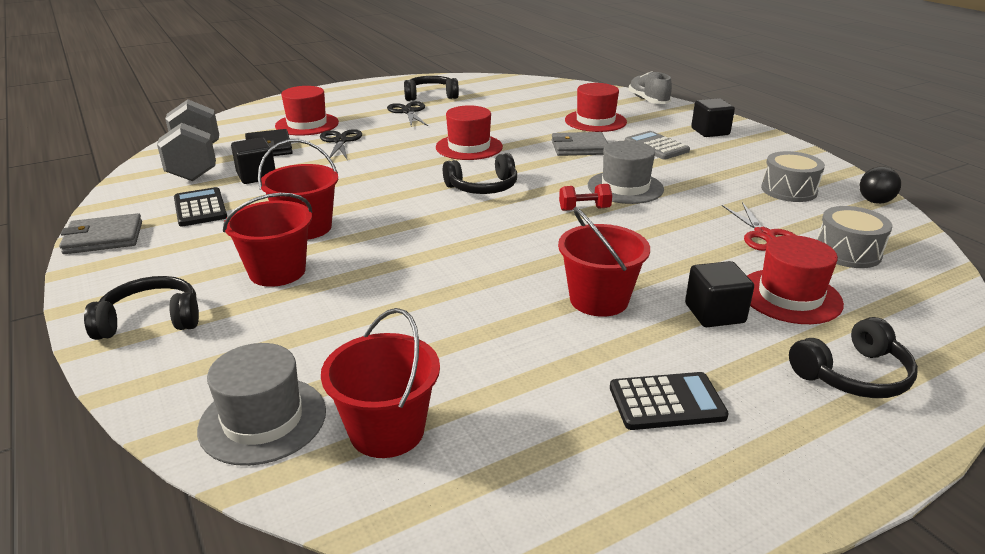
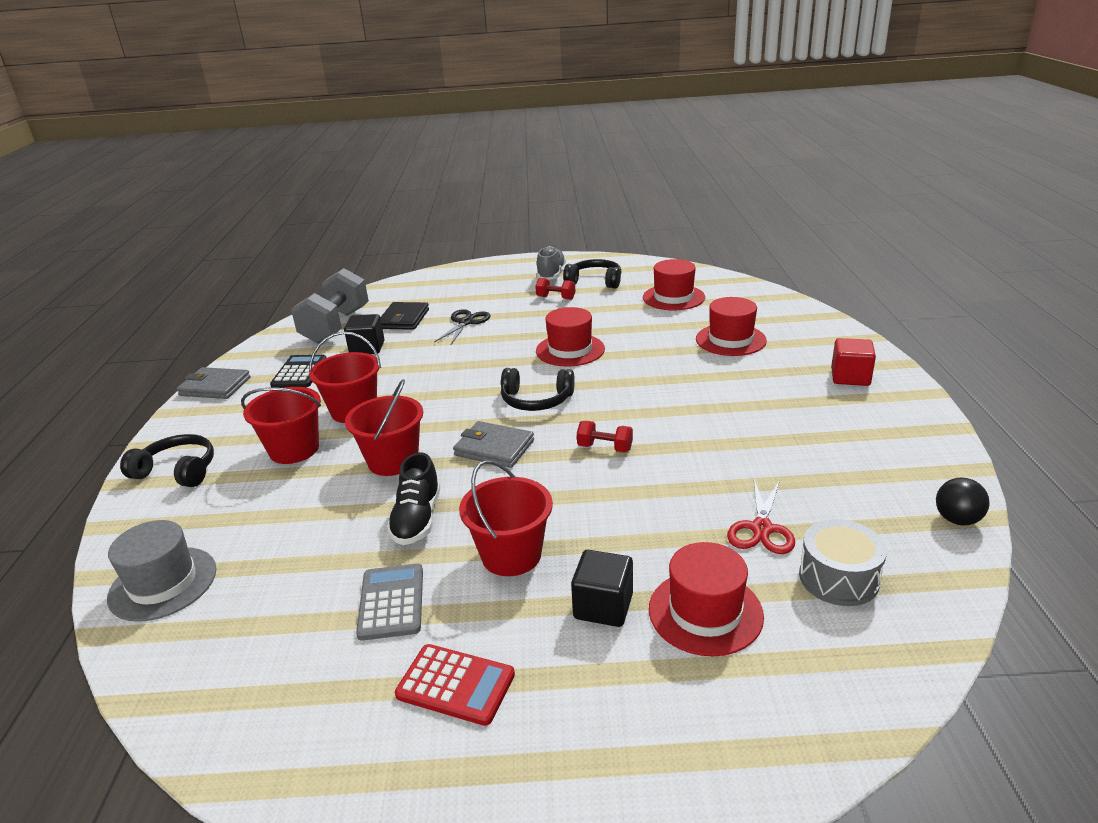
camera: 30 degrees right, 0 degrees up
red hat [275,86,339,136] -> red hat moved to [643,259,705,310]
red bucket [321,308,440,458] -> red bucket moved to [345,379,423,476]
black scissors [387,101,428,126] -> red dumbbell [535,278,575,300]
grey wallet [552,132,608,156] -> grey wallet moved to [453,421,534,468]
grey hat [588,141,664,204] -> none
black calculator [610,372,729,430] -> red calculator [395,644,515,726]
grey calculator [625,131,690,159] -> grey calculator moved to [356,564,423,641]
grey shoe [628,71,672,104] -> grey shoe moved to [537,246,566,280]
black cube [691,98,735,137] -> red cube [831,338,876,386]
grey drum [761,151,825,202] -> none
black headphones [789,317,918,398] -> none
none -> black shoe [387,452,441,545]

